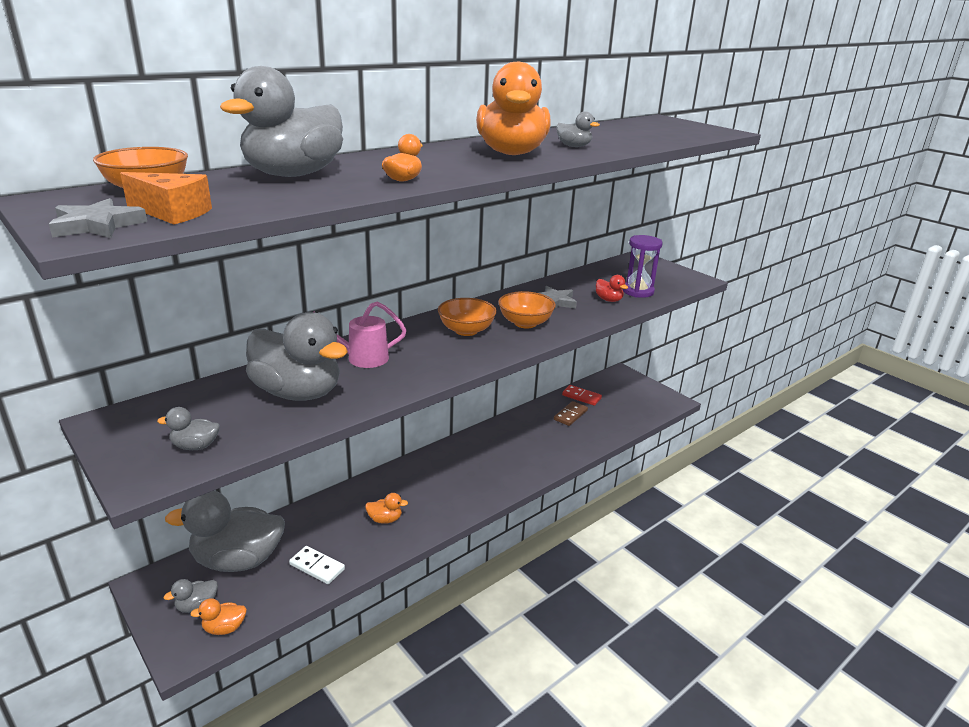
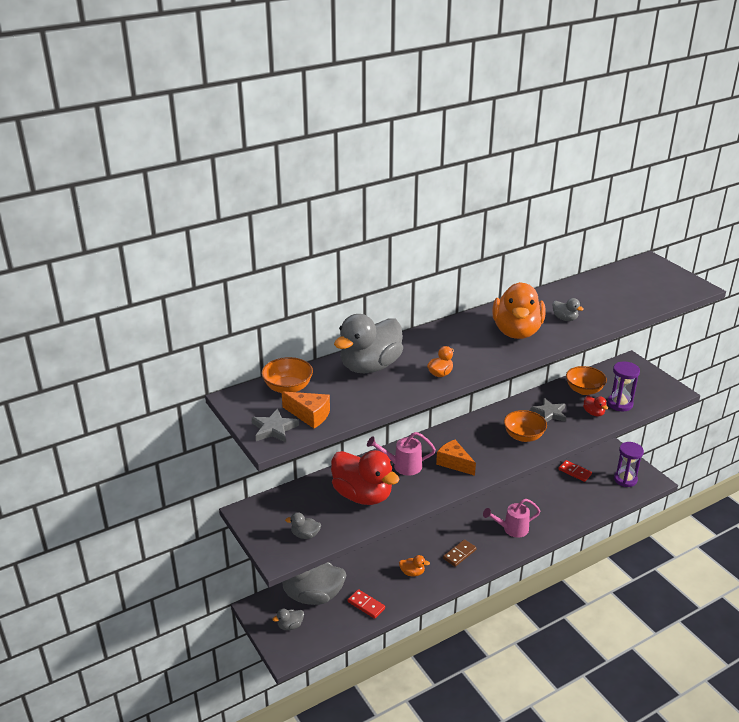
camera: 10 degrees right, 5 degrees up
orange duck [190,598,247,635] -> none
grey duck [246,312,348,401] -> red duck [331,450,400,505]
white domino [289,546,345,584] -> red domino [347,589,385,619]
orange bowl [438,298,497,336] -> orange bowl moved to [566,366,607,395]
brown domino [554,401,588,426] -> brown domino moved to [443,539,477,567]
none -> orange cheese [436,440,476,476]
none -> pink watering can [483,499,540,538]
none -> purple hourglass [614,442,644,487]

